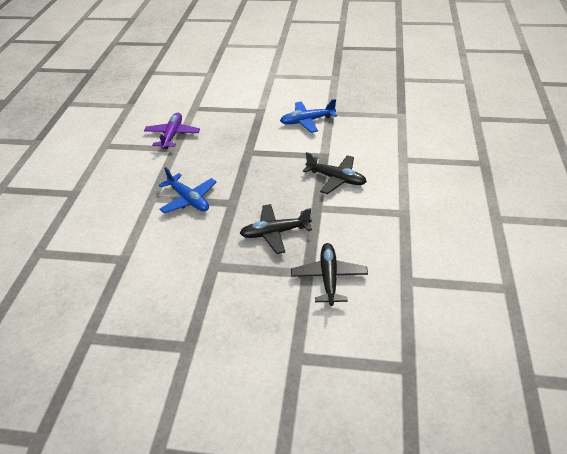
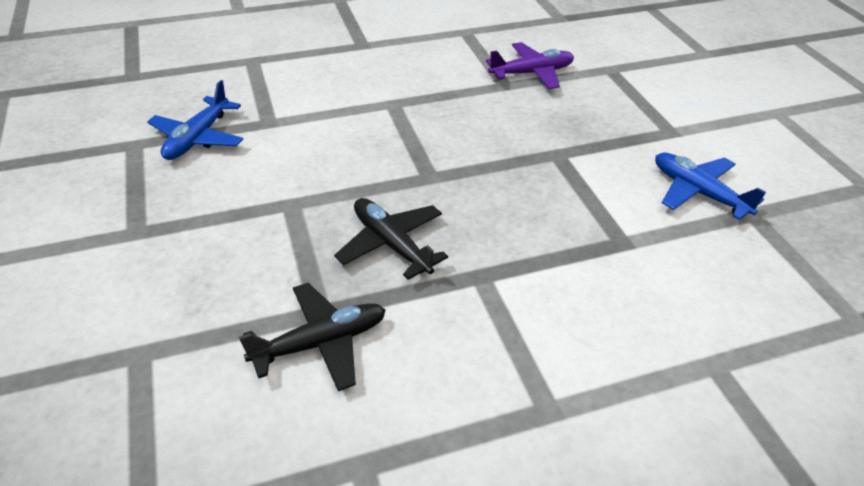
camera: 60 degrees right, 0 degrees up
blue plane [159,167,217,213] -> blue plane moved to [147,80,243,160]
black plane [303,152,367,194] -> none

